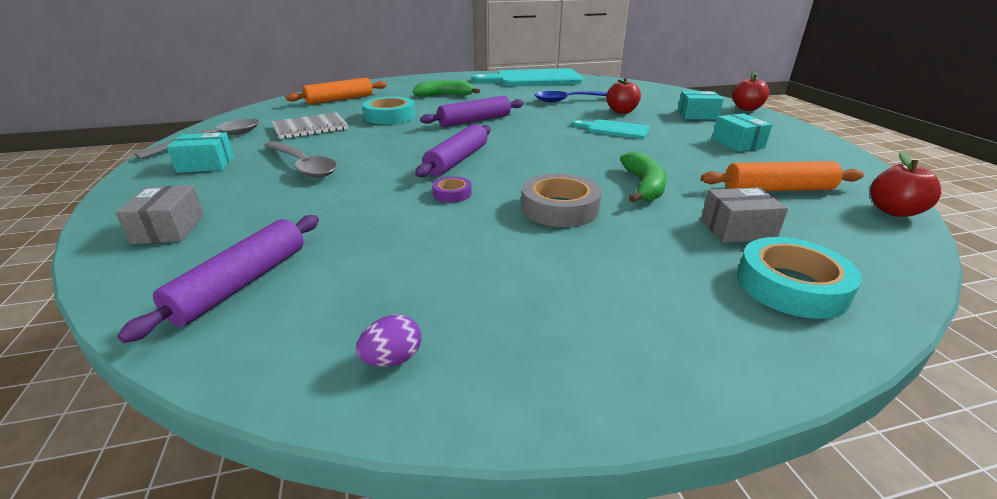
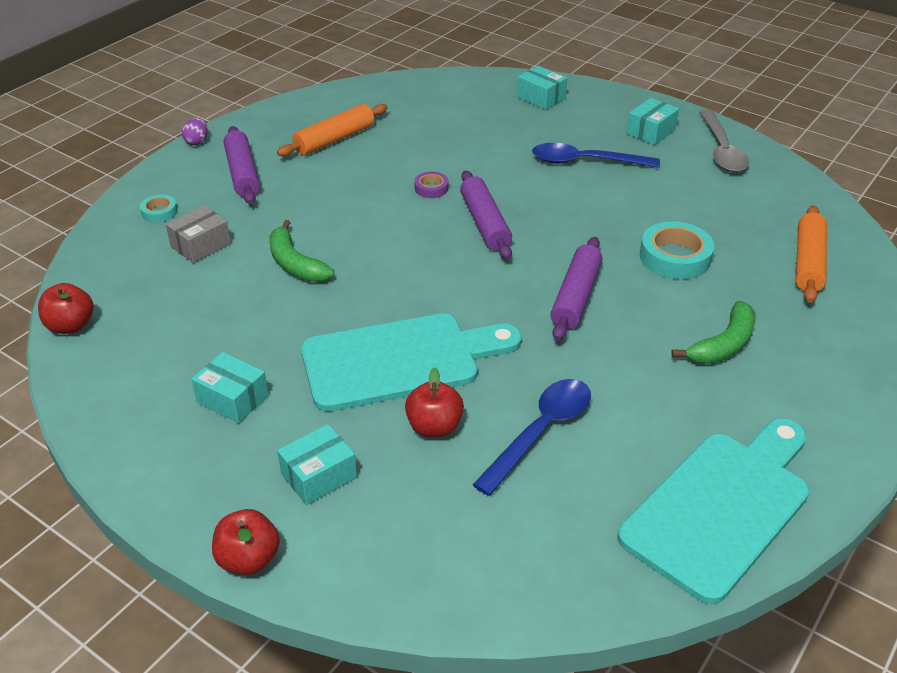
camera: 140 degrees right, 10 degrees up
grey box [115,185,204,244] -> turquoise box [517,66,567,110]
purple rolling pin [117,215,319,343] -> purple rolling pin moved to [224,126,260,204]
grey spoon [264,141,337,178] -> blue spoon [532,143,660,168]
grey notebook [272,112,348,139] -> none
purple egg [356,314,421,367] -> purple egg moved to [182,118,208,145]
grey tape [521,173,602,227] -> none
turquoise cutting board [572,119,650,139] -> turquoise cutting board [301,313,522,412], size x1.97
orange rolling pin [701,161,864,191] -> orange rolling pin moved to [277,104,387,157]
turquoise tape [737,237,862,319] -> turquoise tape [140,195,178,222], size x0.53

